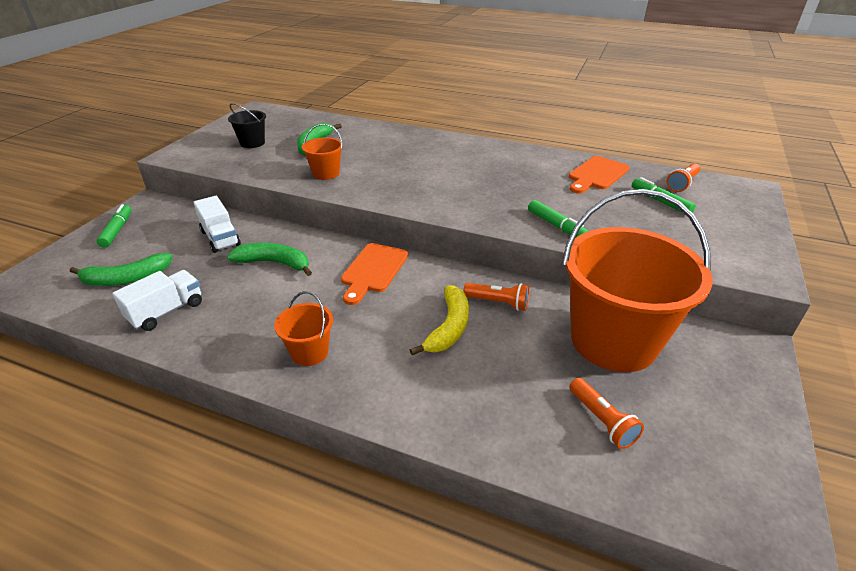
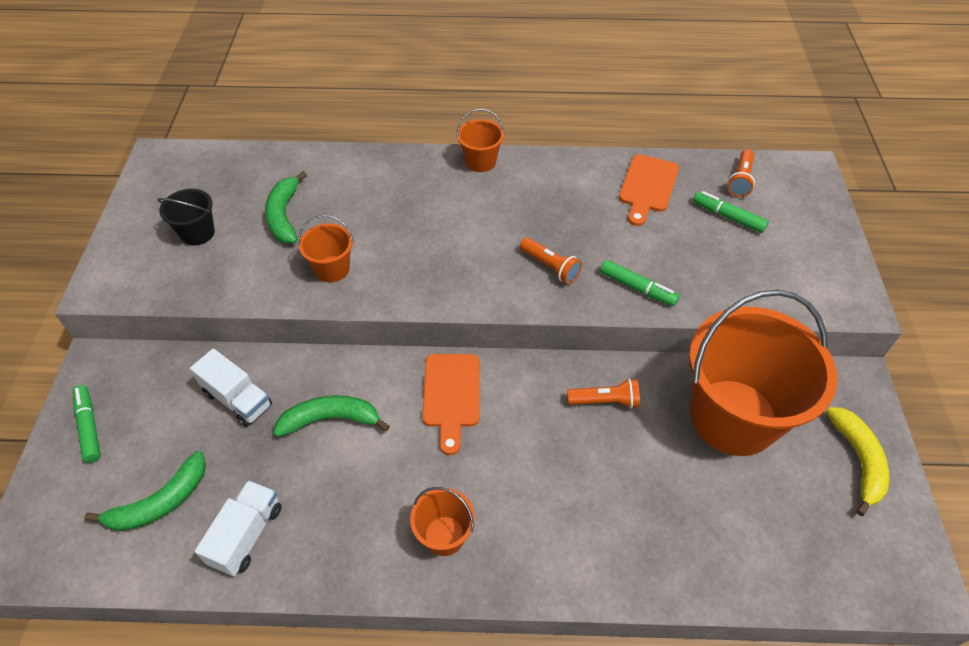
camera: 20 degrees left, 15 degrees up
yellow banana [410,286,469,355] -> yellow banana moved to [826,407,889,516]
orange flashlight [569,378,644,449] -> orange flashlight moved to [520,238,582,284]
none -> orange bucket [457,109,505,172]

